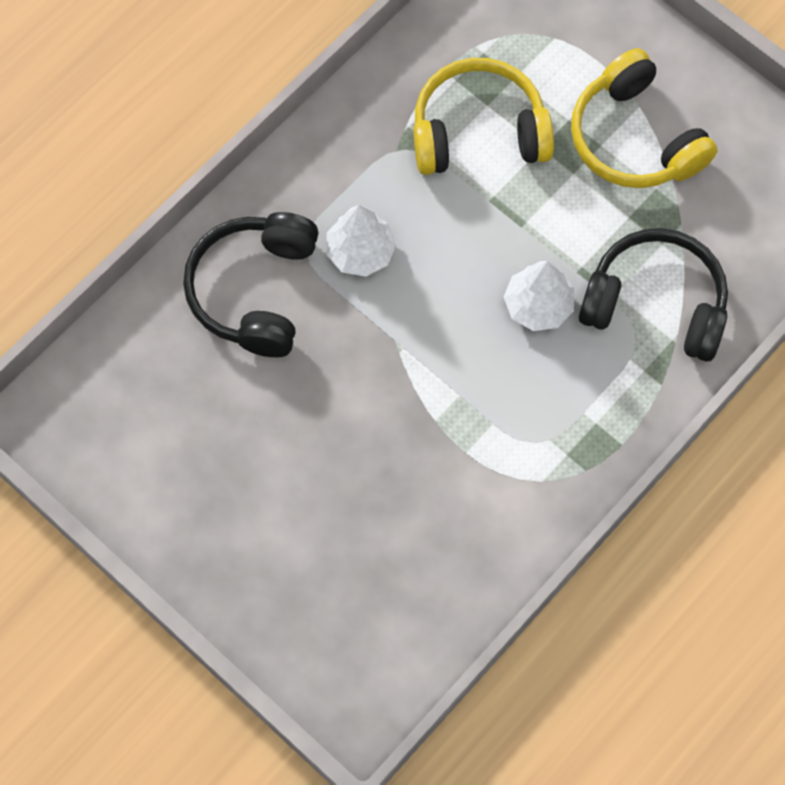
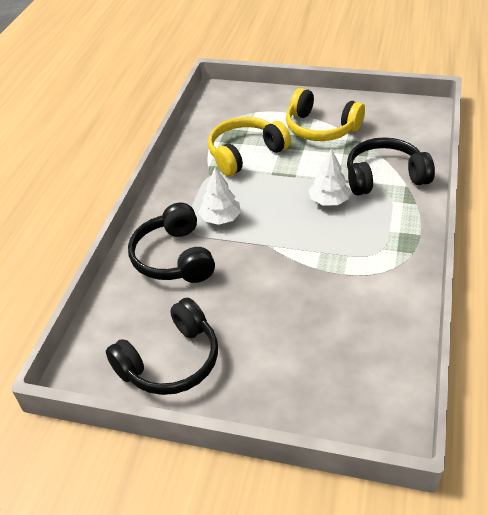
camera: 25 degrees left, 25 degrees down
none -> black headphones [106,298,218,395]

